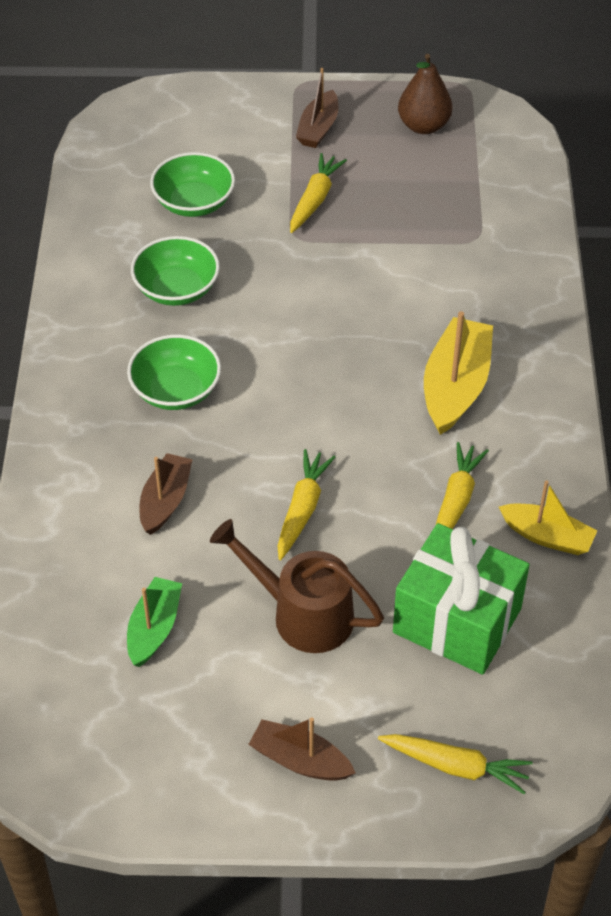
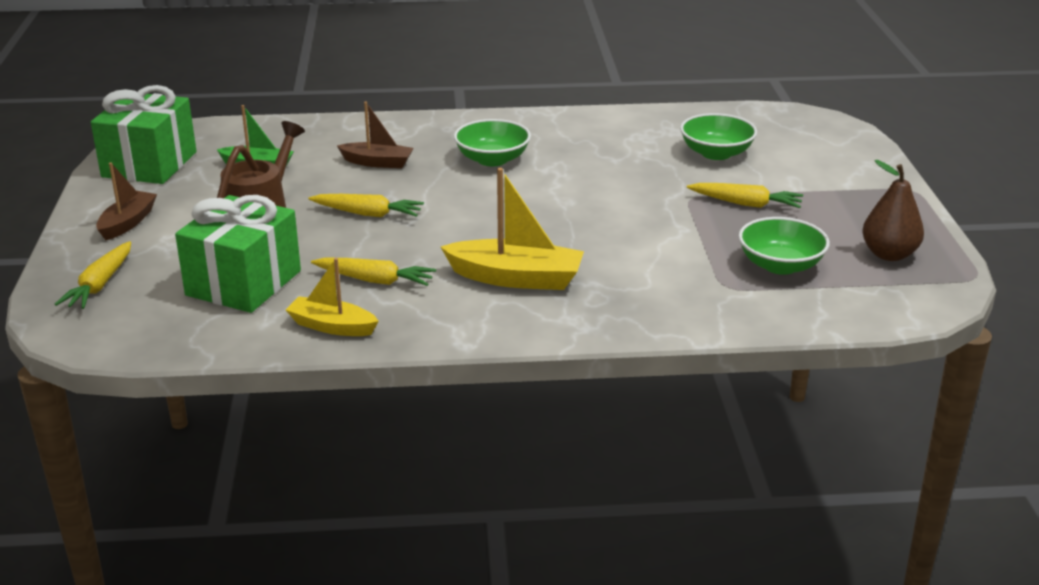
camera: 85 degrees right, 20 degrees down
green bowl [131,236,220,306] -> green bowl moved to [739,217,830,275]
brown boat [296,68,338,148] -> none
yellow boat [499,481,597,555] -> yellow boat turned 90 degrees clockwise [286,258,379,336]
none -> green gift [91,85,196,184]

